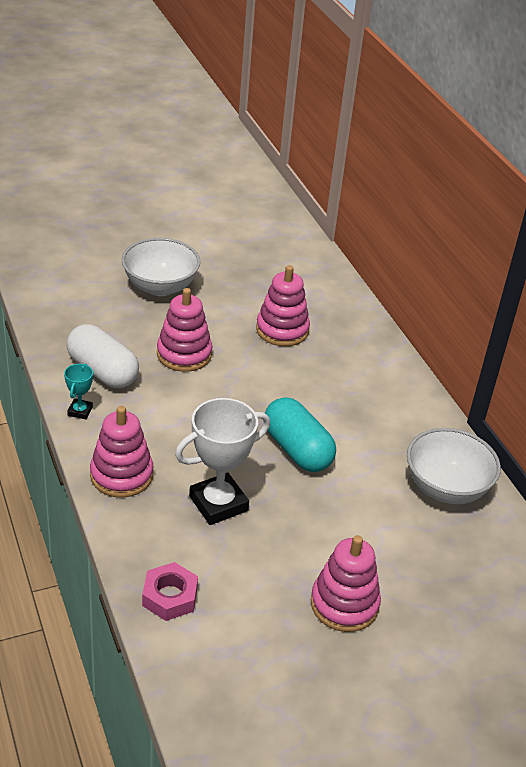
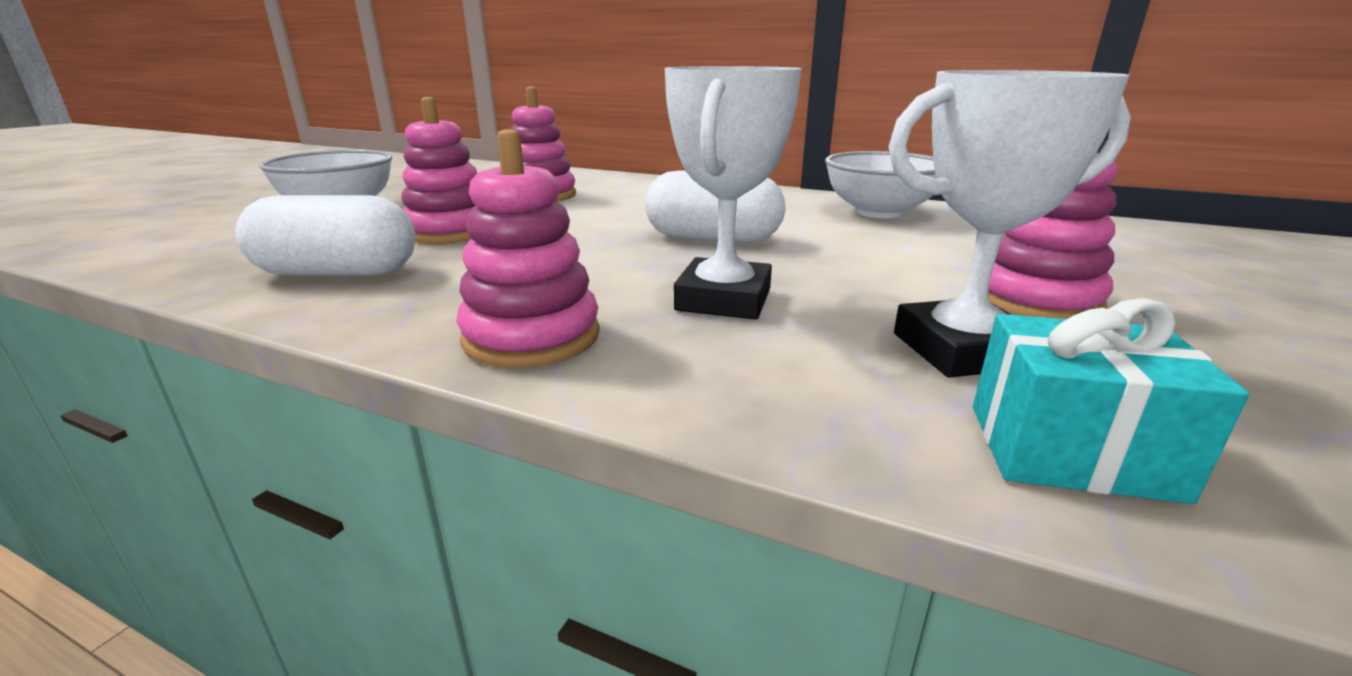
camera: 40 degrees left, 15 degrees down
turquoise trophy [64,364,93,419] -> none
pink nut [142,562,198,621] -> none
turquoise capsule [265,397,336,472] -> white capsule [645,170,785,242]
none -> white trophy [889,70,1131,378]
none -> turquoise gift [973,298,1249,504]

